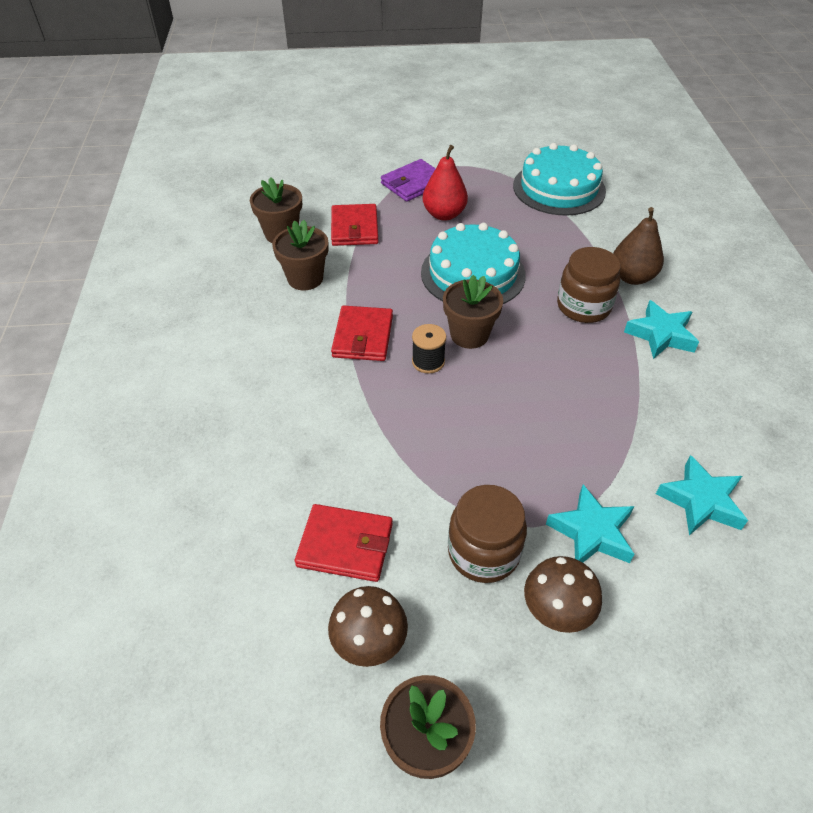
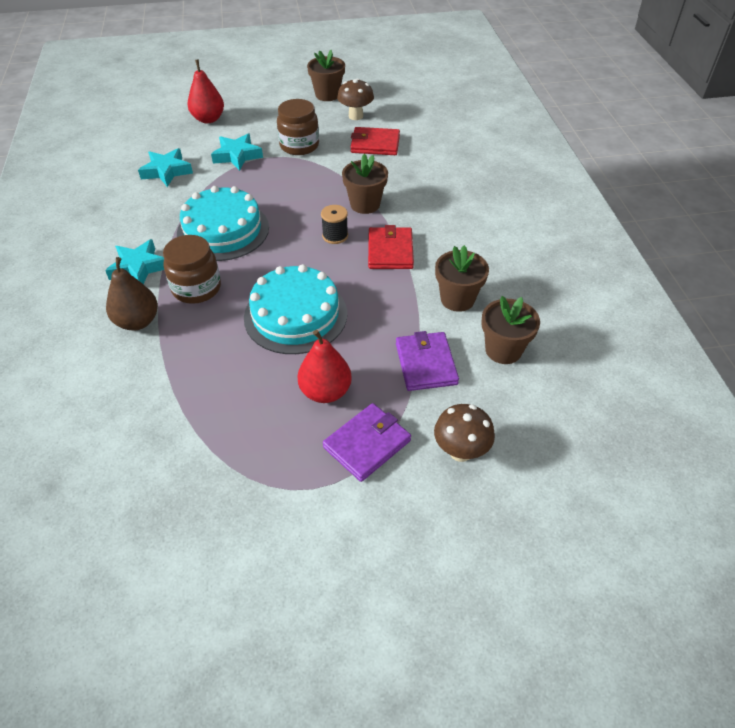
camera: 175 degrees right, 0 degrees up
red wallet [331,204,378,246] -> purple wallet [396,331,459,391]
brown flower pot [443,275,503,349] -> brown flower pot moved to [342,154,388,214]
turquoise cake [513,143,606,216] -> turquoise cake moved to [177,186,269,261]
brown mushroom [524,556,602,633] -> brown mushroom moved to [434,404,495,462]
none -> red pear [187,59,224,123]

